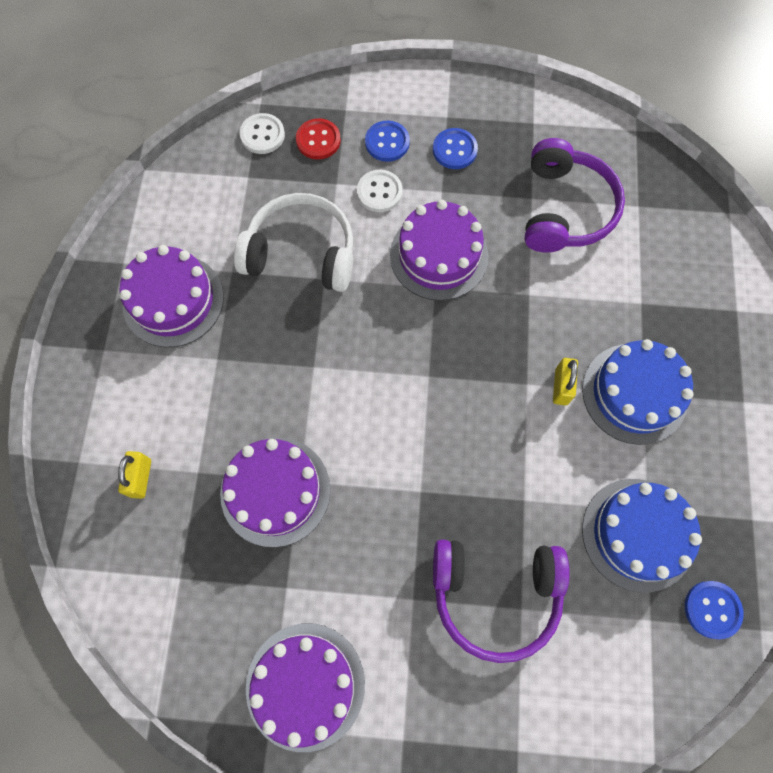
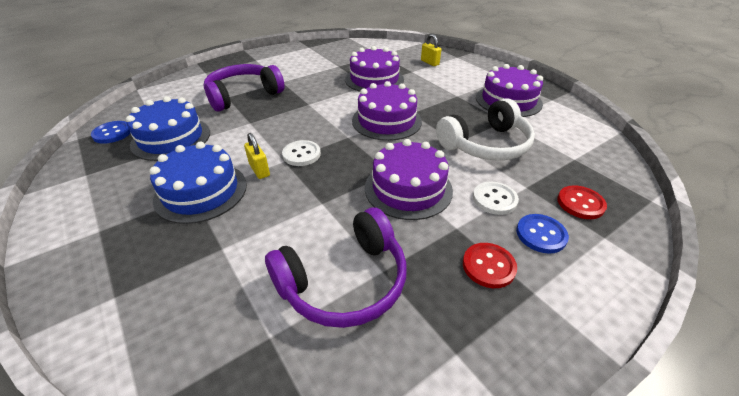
camera: 140 degrees right, 30 degrees down
white button [240,113,285,154] -> white button moved to [282,140,321,166]
purple cake [246,623,365,752] -> purple cake moved to [352,81,422,141]
blue button [433,128,478,169] -> red button [463,243,517,288]
purple headphones [524,138,625,253] -> purple headphones turned 90 degrees counterclockwise [265,207,407,328]

